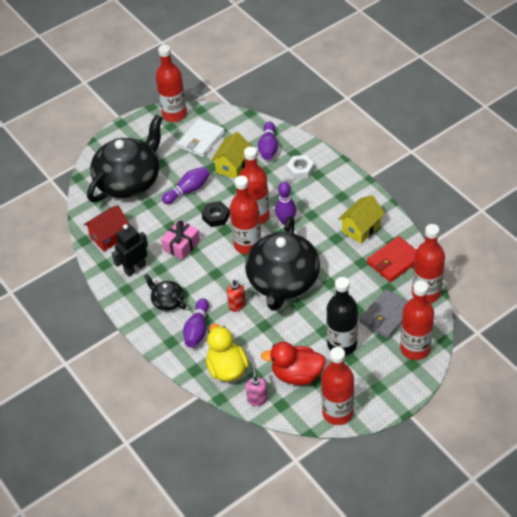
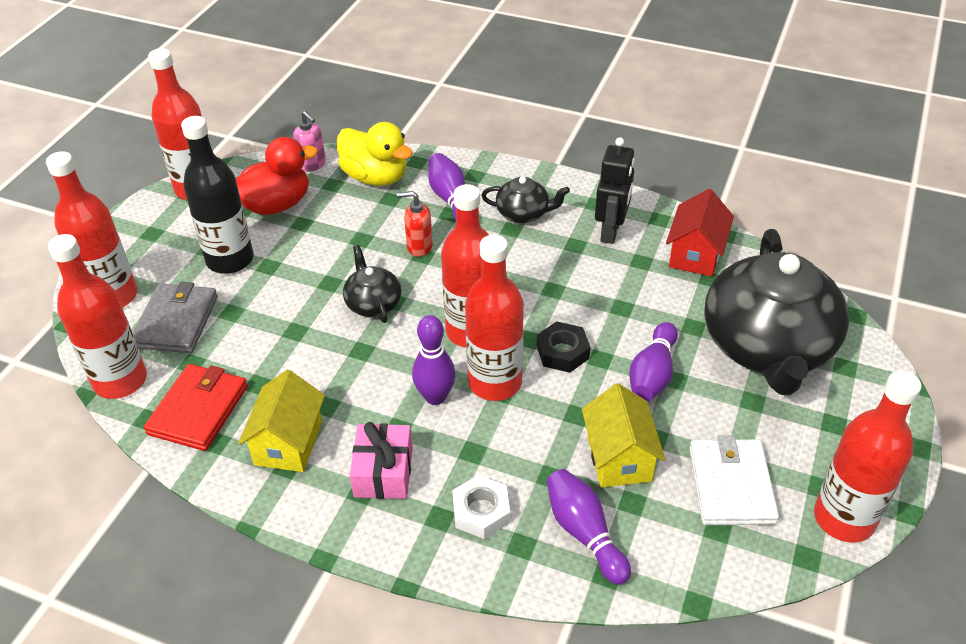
camera: 145 degrees right, 5 degrees down
pink gift [161,220,200,260] -> pink gift moved to [350,422,413,499]
black teapot [245,216,320,311] -> black teapot [343,245,401,323], size x0.44

